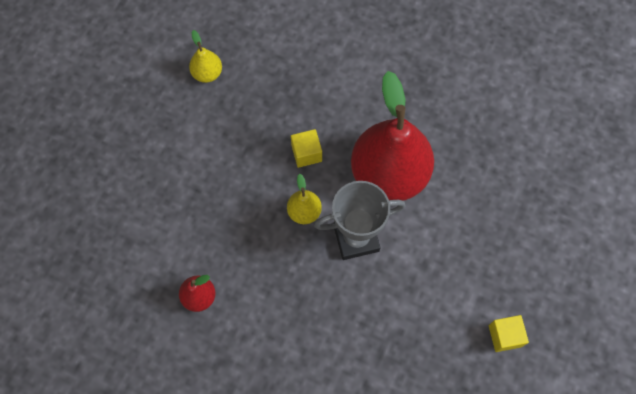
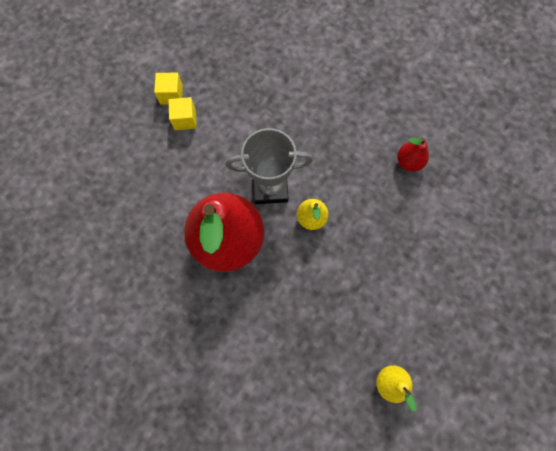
camera: 170 degrees left, 5 degrees up
yellow cube [291,129,322,168] -> yellow cube moved to [169,97,196,130]

